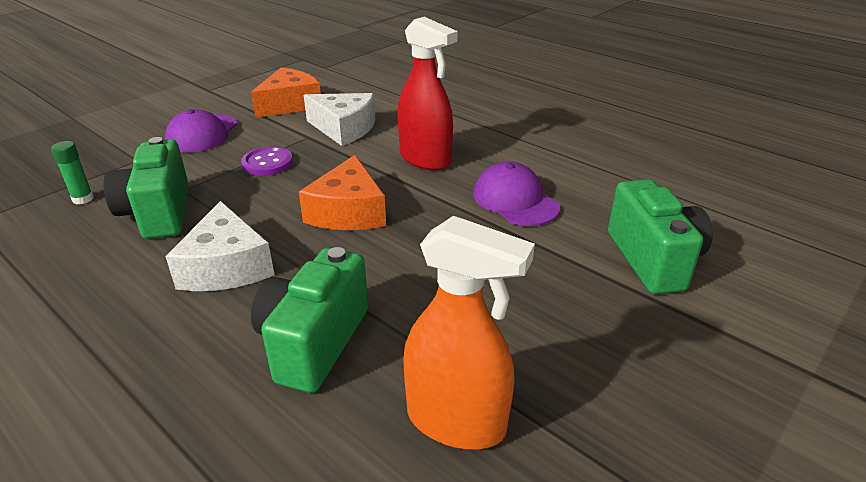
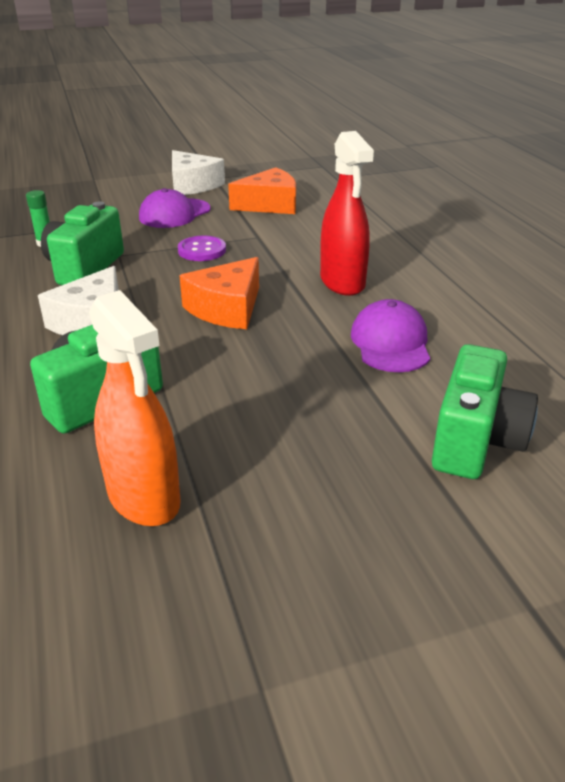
camera: 30 degrees right, 0 degrees up
white cheese [304,93,375,146] -> white cheese moved to [172,150,225,195]

